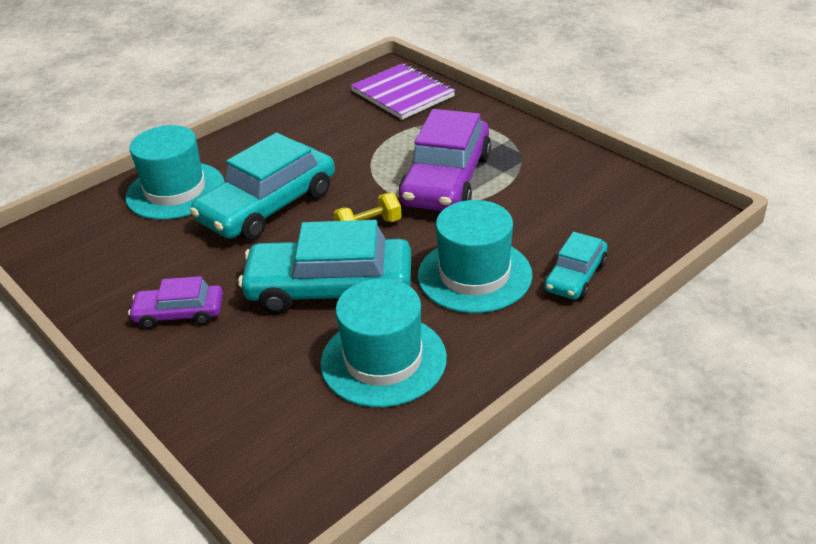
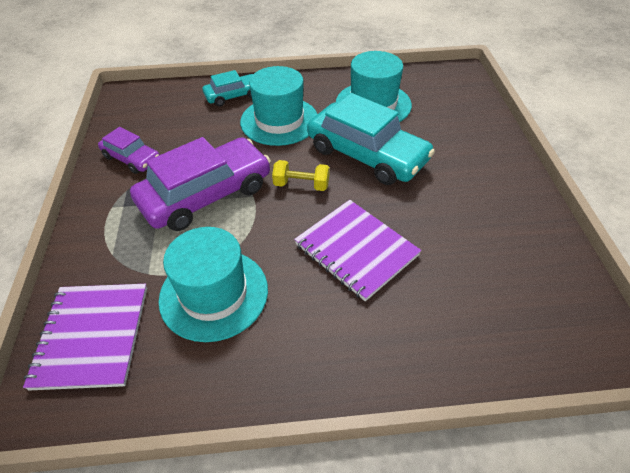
camera: 145 degrees left, 10 degrees up
turquoise hat [125,125,225,220] -> turquoise hat moved to [159,227,268,342]
purple car [128,276,223,329] -> purple car moved to [98,127,160,174]
turquoise car [190,133,335,240] -> purple notebook [294,200,421,301]

